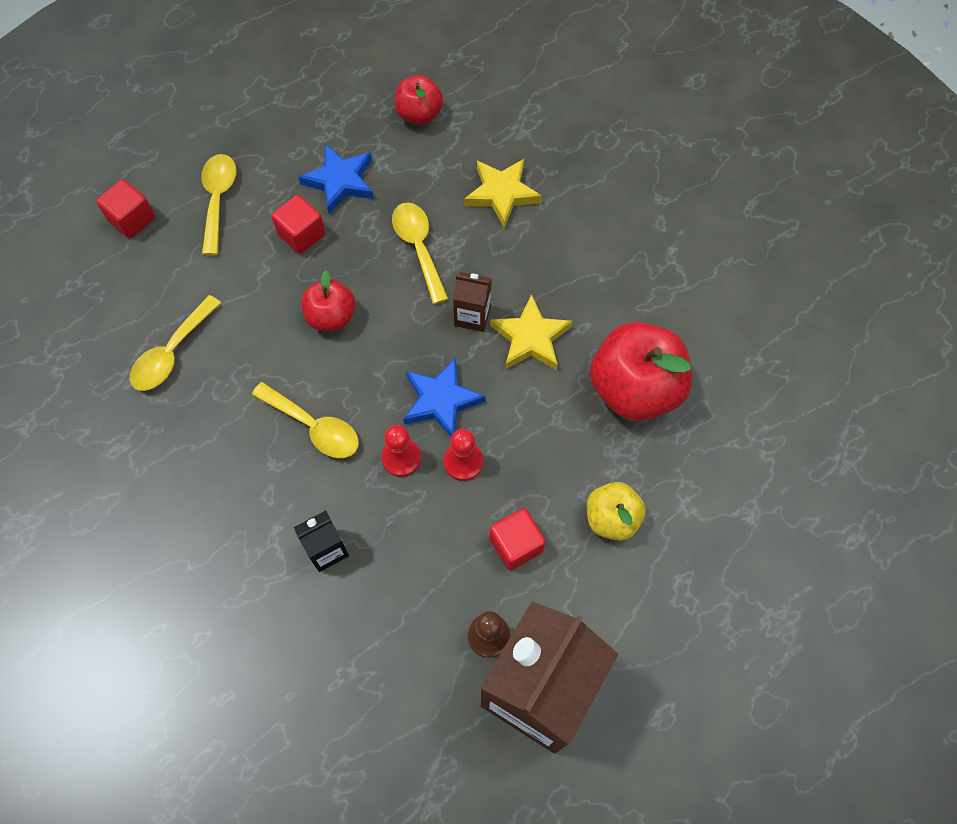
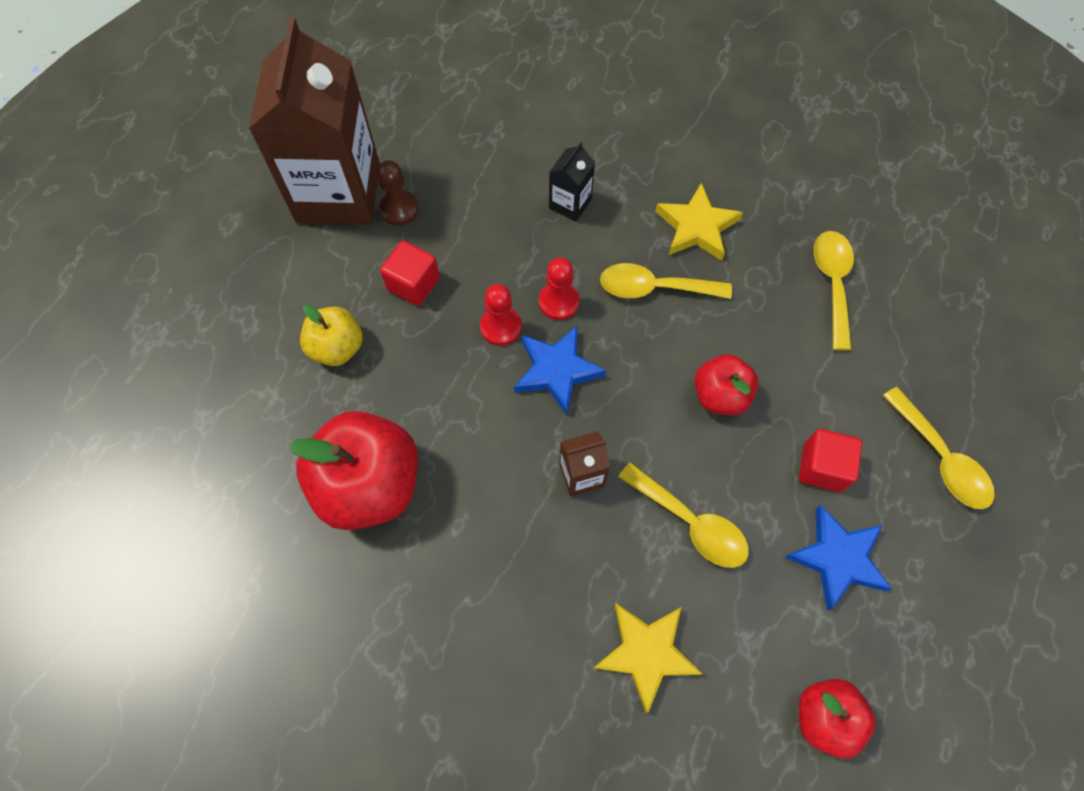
camera: 150 degrees right, 0 degrees up
red cube [96,179,155,238] -> none
yellow star [490,294,573,370] -> yellow star moved to [655,183,743,261]

